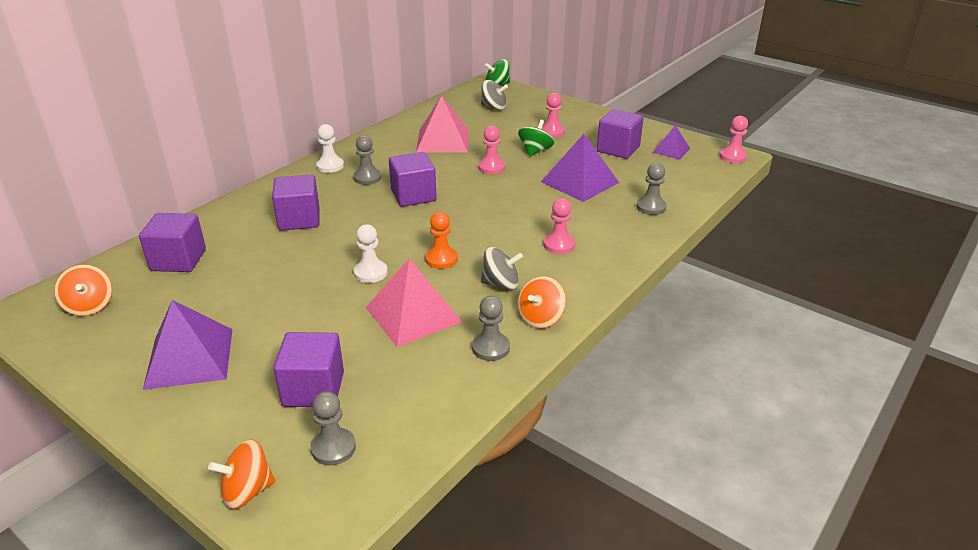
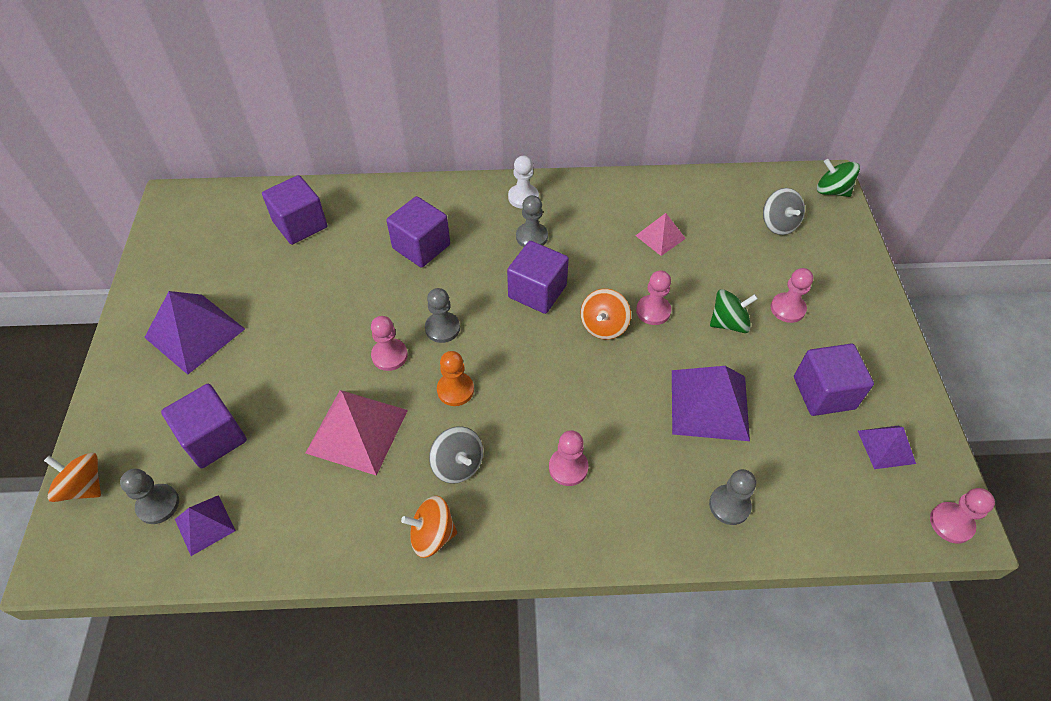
camera: 50 degrees right, 20 degrees up
orange spinning top [54,264,112,316] -> orange spinning top moved to [581,289,631,340]
white pawn [354,224,388,283] -> pink pawn [371,316,408,371]
pink pyramid [416,95,469,152] -> pink pyramid [635,213,686,256], size x0.56
grey pawn [472,296,510,361] -> grey pawn moved to [425,288,460,343]
none -> purple pyramid [175,495,236,556]

